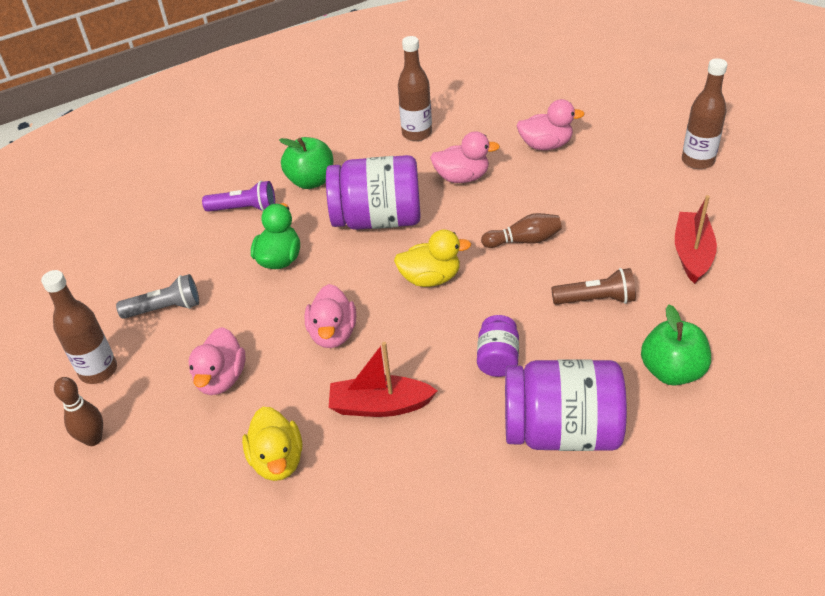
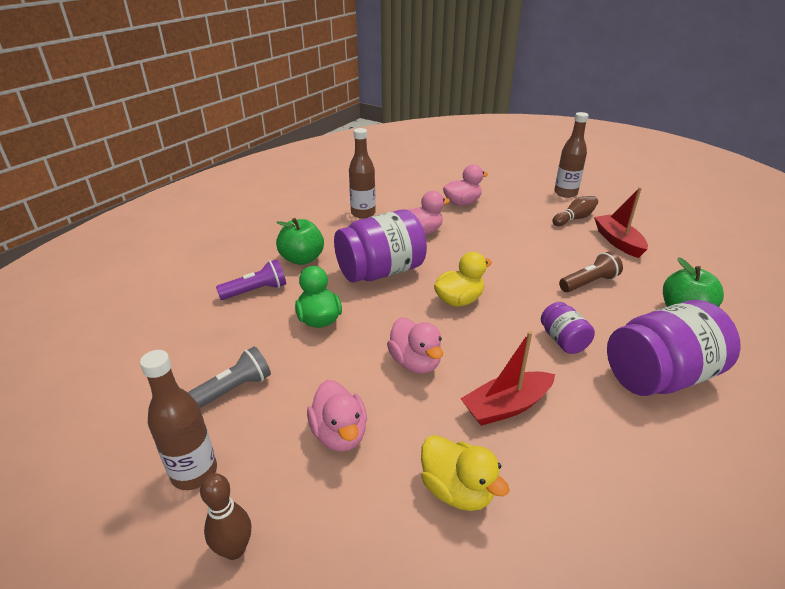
camera: 30 degrees left, 10 degrees down
brown bowling pin [481,213,562,248] -> brown bowling pin moved to [552,196,598,226]

